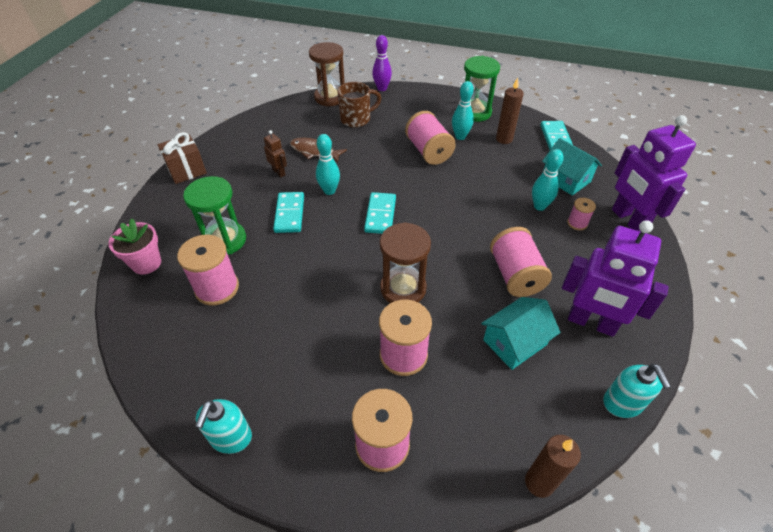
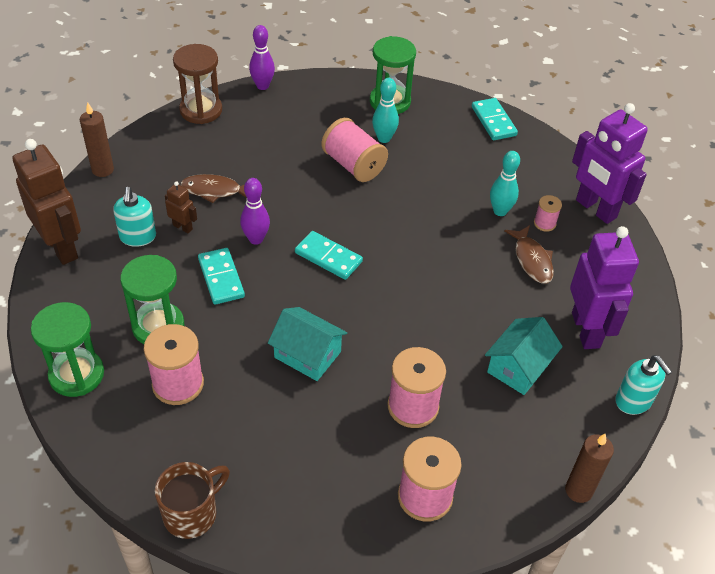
camera: 20 degrees left, 0 degrees up
pink flower pot [108,219,161,275] -> green hourglass [31,302,104,397]
brown gift [158,132,207,184] -> brown robot [12,139,81,265]
turquoise soap dispenser [195,399,252,454] -> turquoise soap dispenser moved to [113,187,156,247]
turquoise bowling pin [316,134,340,195] -> purple bowling pin [240,178,270,245]
brown mug [337,82,381,128] -> brown mug moved to [155,462,230,539]
turquoise domino [364,192,396,234] -> turquoise domino turned 45 degrees counterclockwise [295,231,363,280]
brown hourglass [380,222,431,303] -> none
pink spool [490,227,552,297] -> none
brown candle [496,78,524,144] -> brown candle moved to [80,102,114,177]
turquoise house [542,138,602,195] -> turquoise house moved to [268,307,347,381]
purple robot [562,220,669,337] -> purple robot turned 105 degrees counterclockwise [570,226,639,349]
none -> brown fish [504,225,554,284]

